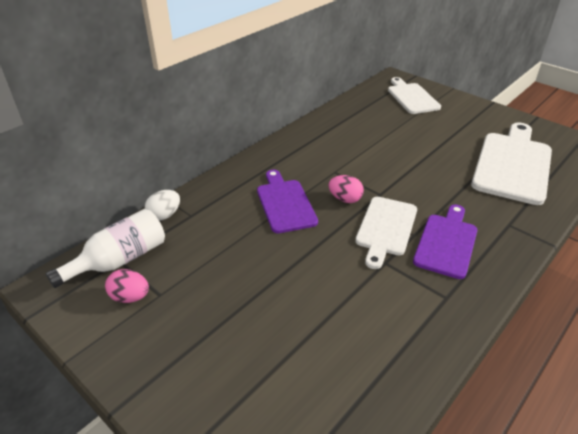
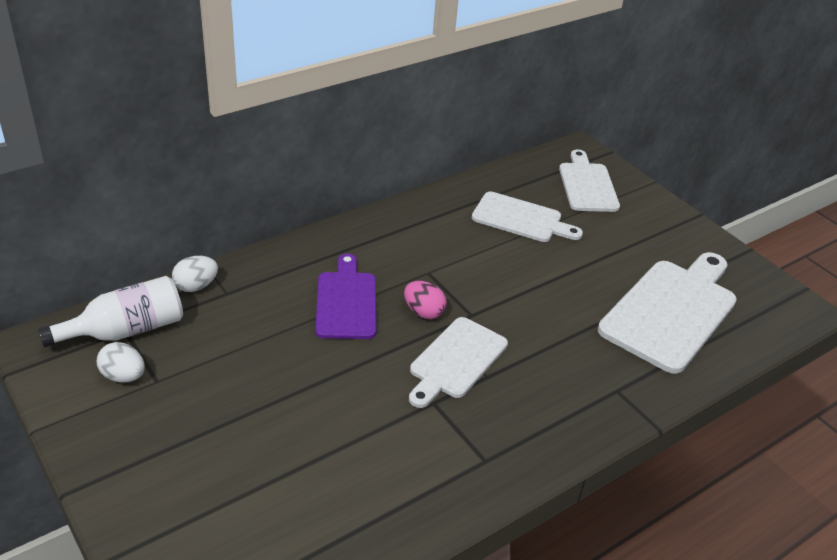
camera: 10 degrees right, 0 degrees up
pink egg [105,269,149,303] -> white egg [97,342,145,382]
purple cutting board [413,204,477,279] -> none
none -> white cutting board [472,192,583,242]

